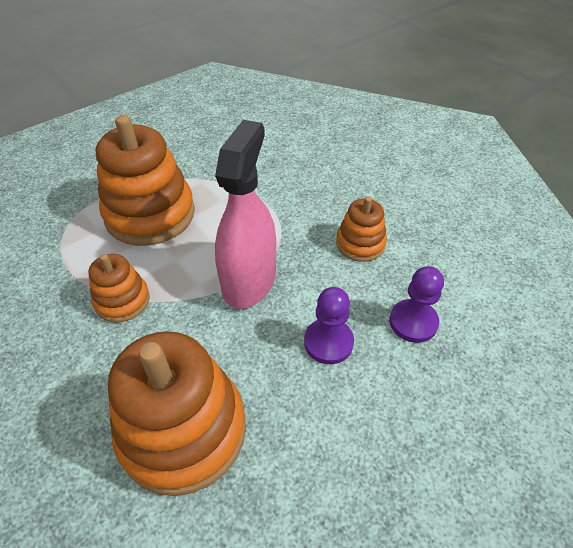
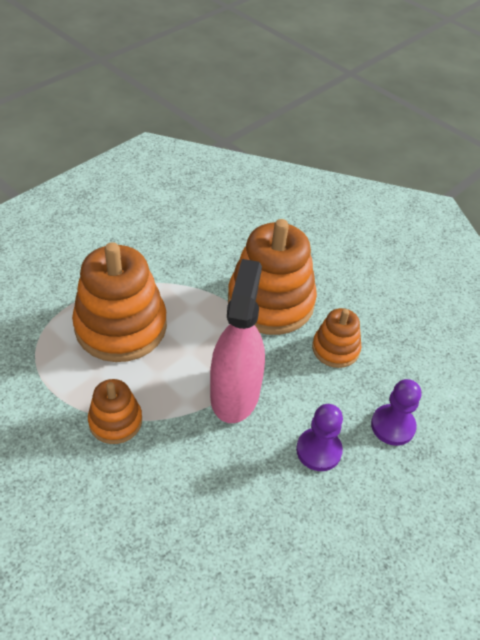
camera: 10 degrees left, 0 degrees up
orange stacking toy [108,331,246,496] -> orange stacking toy moved to [228,219,317,335]

